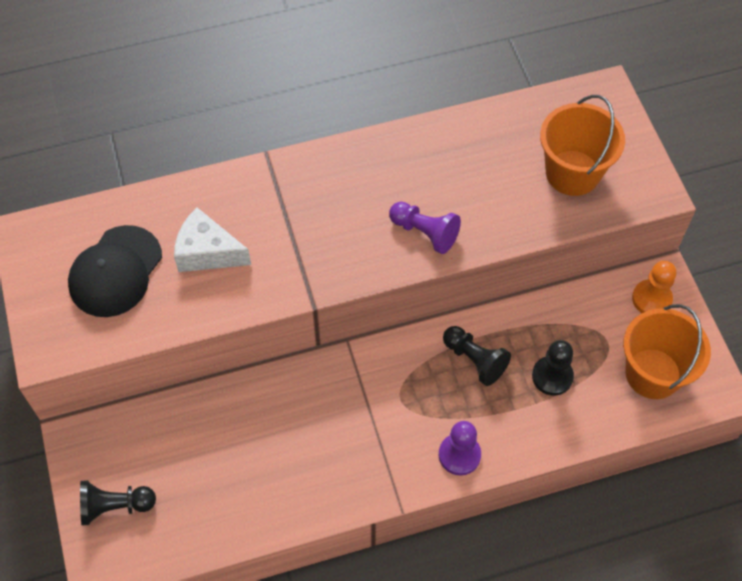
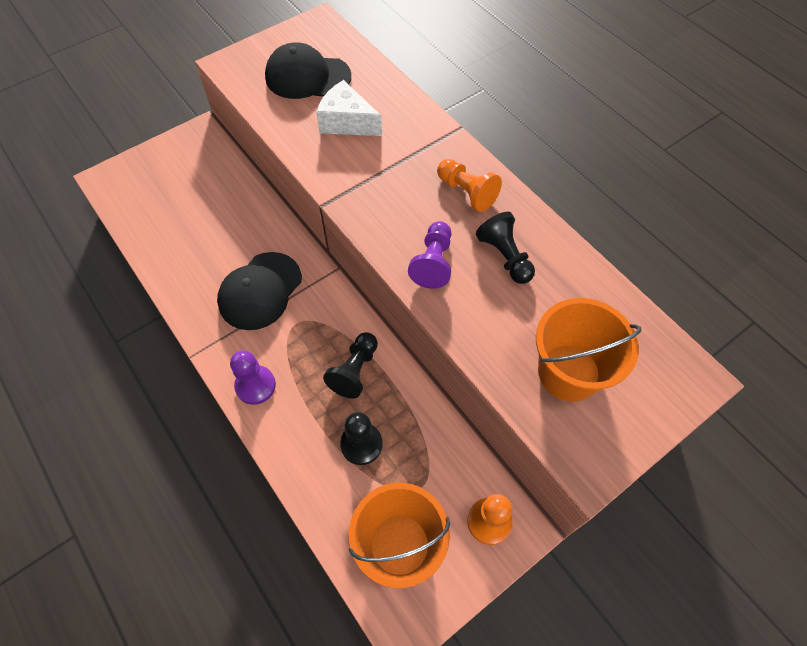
camera: 70 degrees right, 0 degrees up
black pawn [80,480,156,525] -> black pawn moved to [476,212,535,284]
white cheese [174,208,251,272] -> white cheese turned 60 degrees counterclockwise [316,80,382,136]
none -> black cap [217,252,302,330]
none -> orange pawn [437,159,502,212]

